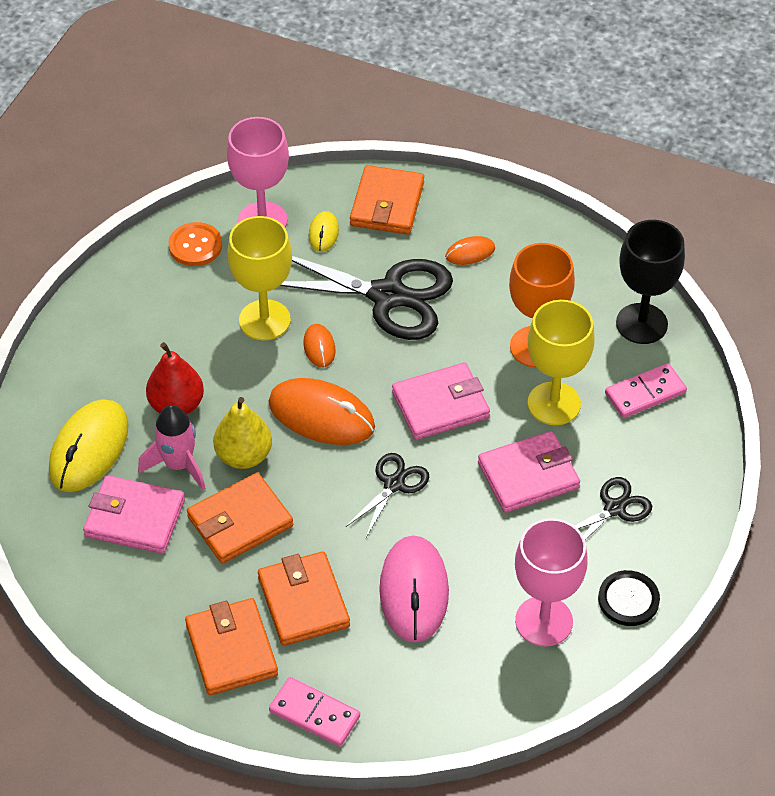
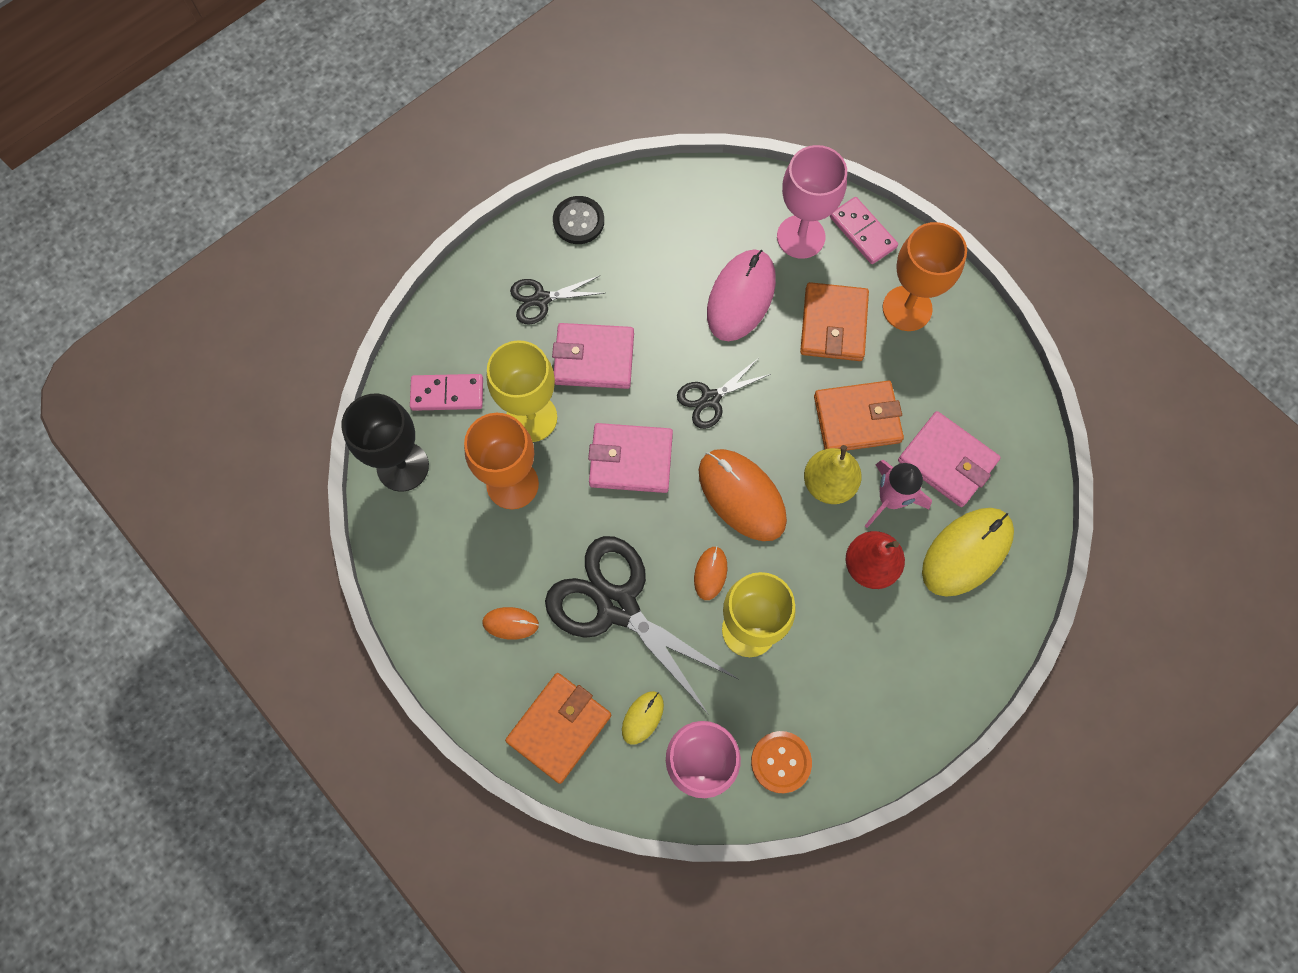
camera: 155 degrees left, 20 degrees up
orange wallet [185,598,278,695] -> orange goblet [883,222,967,331]
pink goblet [515,518,588,647] -> pink goblet moved to [777,145,847,259]

